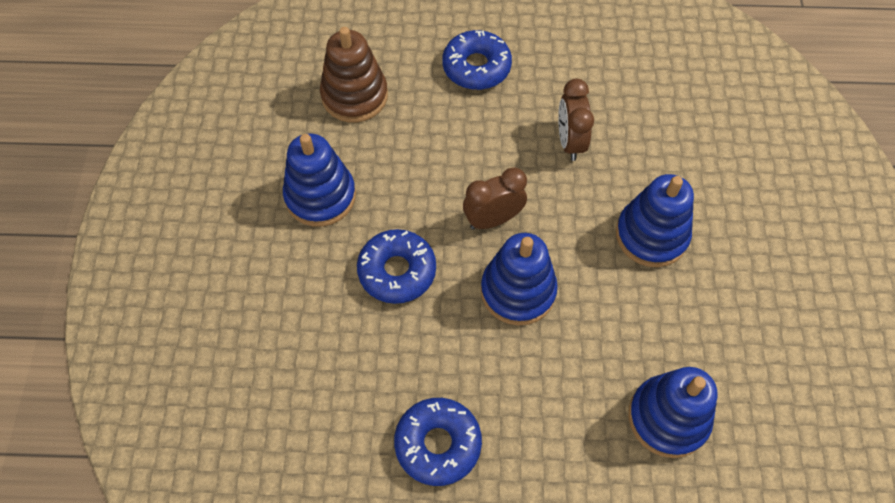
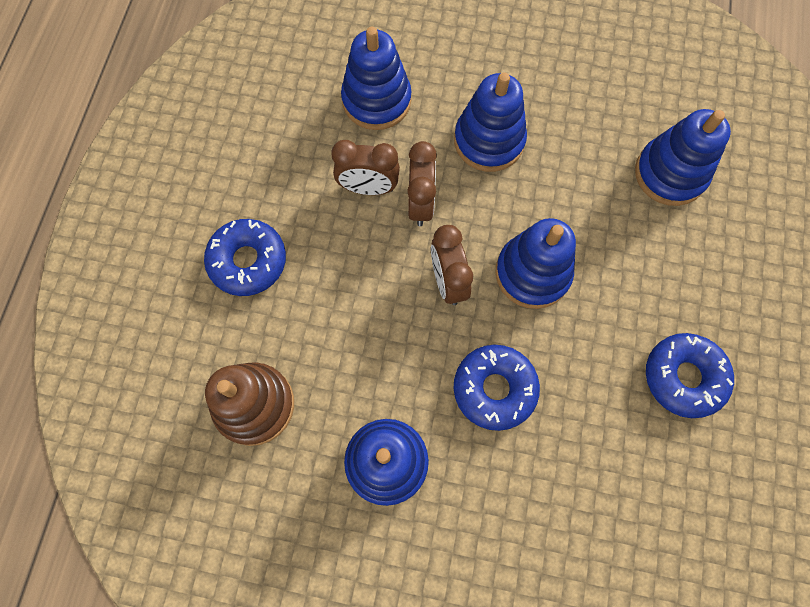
camera: 80 degrees left, 10 degrees up
none -> blue stacking toy [341,27,412,130]
none -> brown clock [407,141,437,226]

